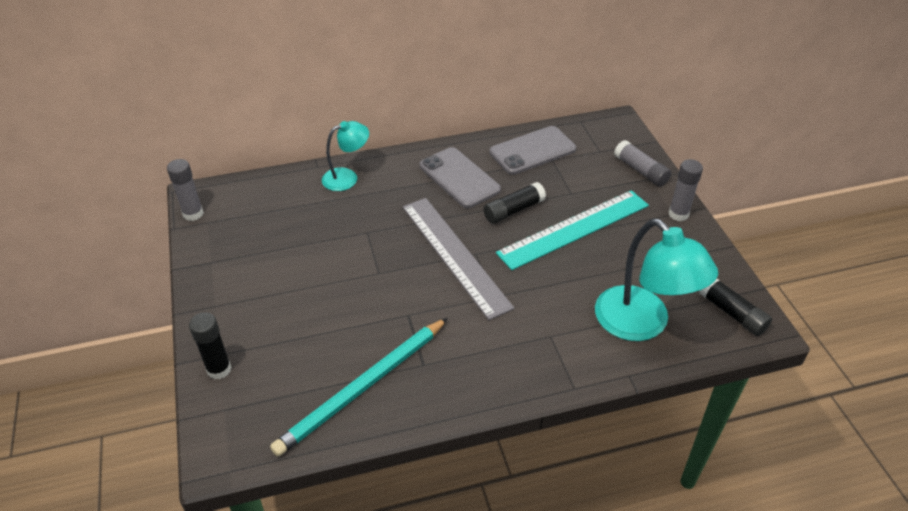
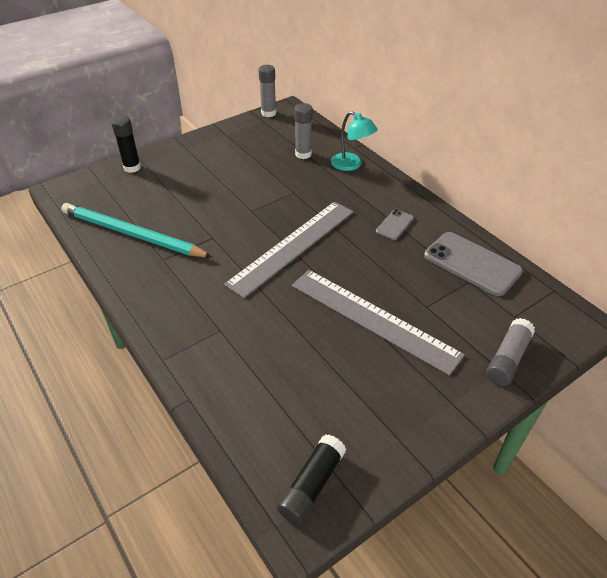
camera: 70 degrees right, 0 degrees up
grey phone [419,147,501,208] -> grey phone [376,209,414,240], size x0.51
black glue stick [484,182,546,224] -> none
turquoise ruler [496,190,649,270] -> grey ruler [292,270,465,376]
turquoise lamp [595,219,718,341] -> none
grey glue stick [669,159,703,221] -> grey glue stick moved to [294,103,313,159]

